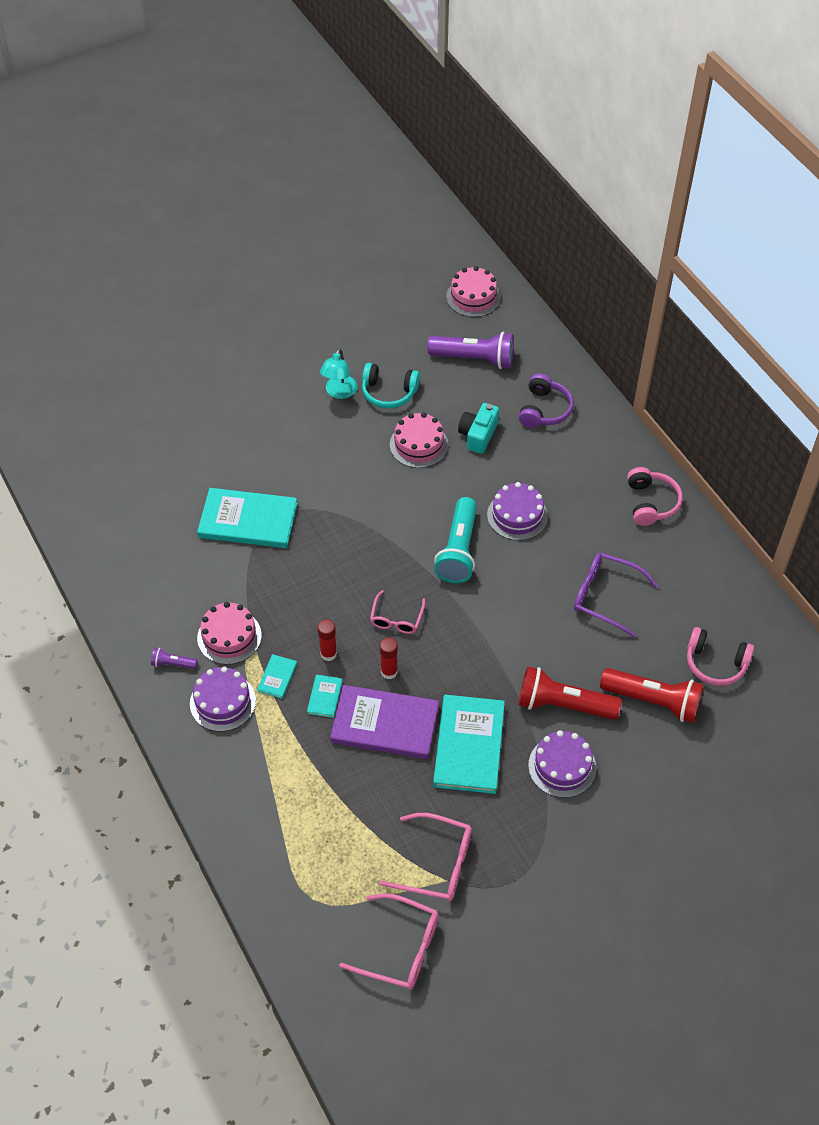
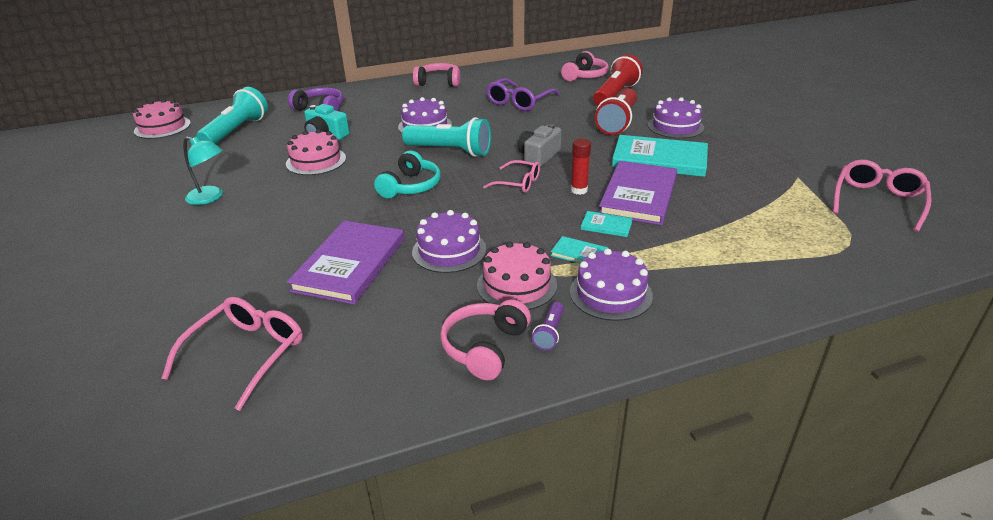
camera: 80 degrees left, 20 degrees down
turquoise book [197,488,297,548] -> purple book [287,221,404,304]
red glue stick [317,619,337,661] -> none
turquoise headphones [362,363,420,409] -> turquoise headphones moved to [374,151,441,198]
pink glasses [379,813,472,901] -> pink glasses moved to [161,297,303,411]
purple flashlight [428,332,514,369] -> turquoise flashlight [196,87,268,144]
none -> purple cake [412,210,486,273]
none -> pink headphones [440,299,531,380]
none -> grey camera [518,124,561,167]

